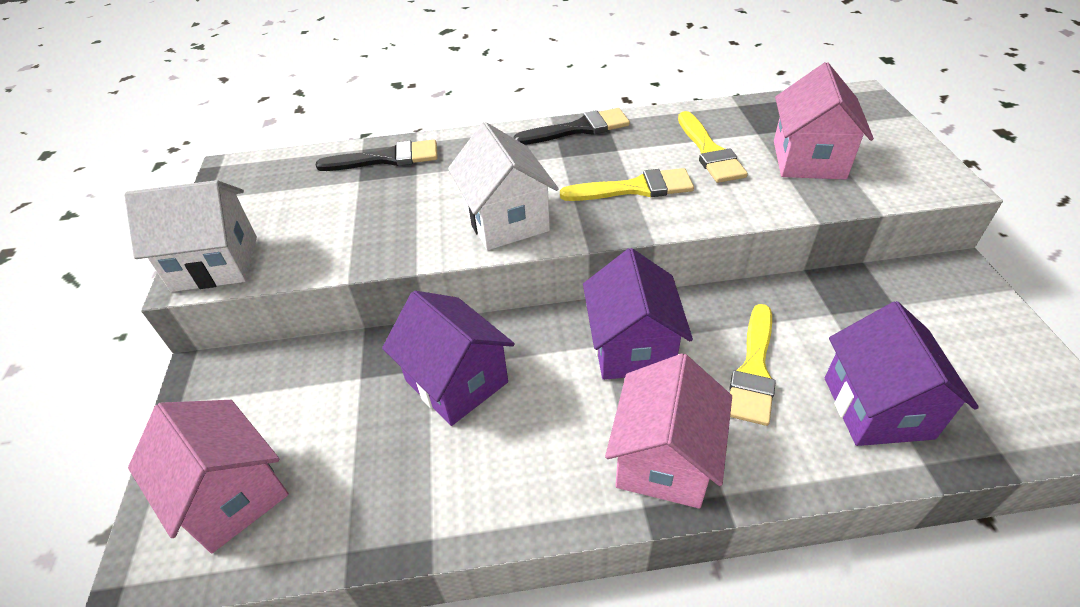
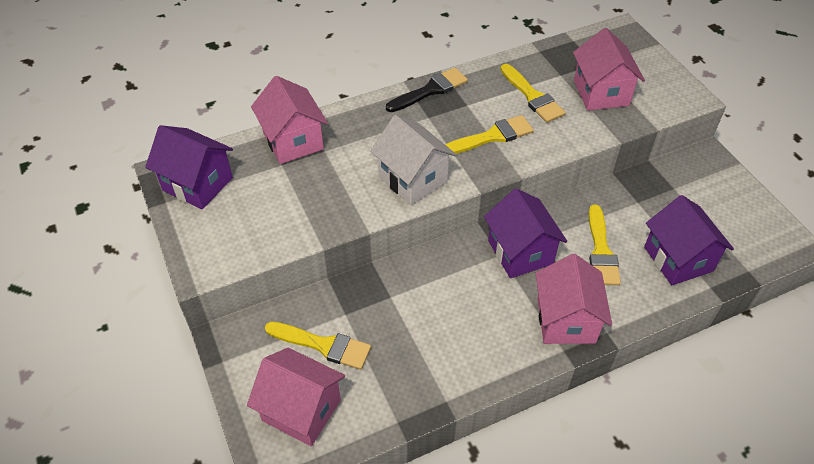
camera: 20 degrees left, 5 degrees up
white house [124,180,257,292] -> none
black brush [316,140,438,171] -> pink house [251,76,328,164]
purple house [382,291,515,426] -> purple house moved to [145,125,233,209]
none -> yellow brush [265,322,371,370]

